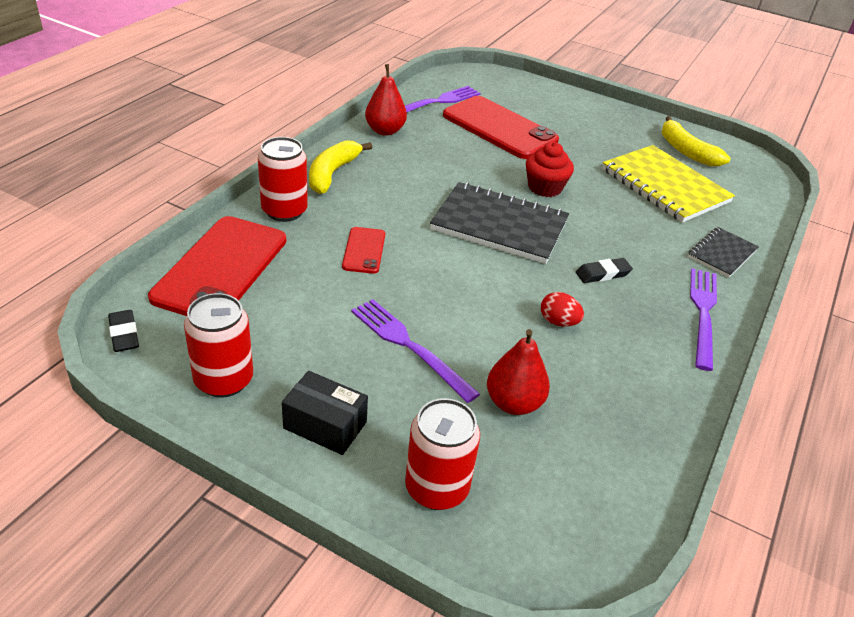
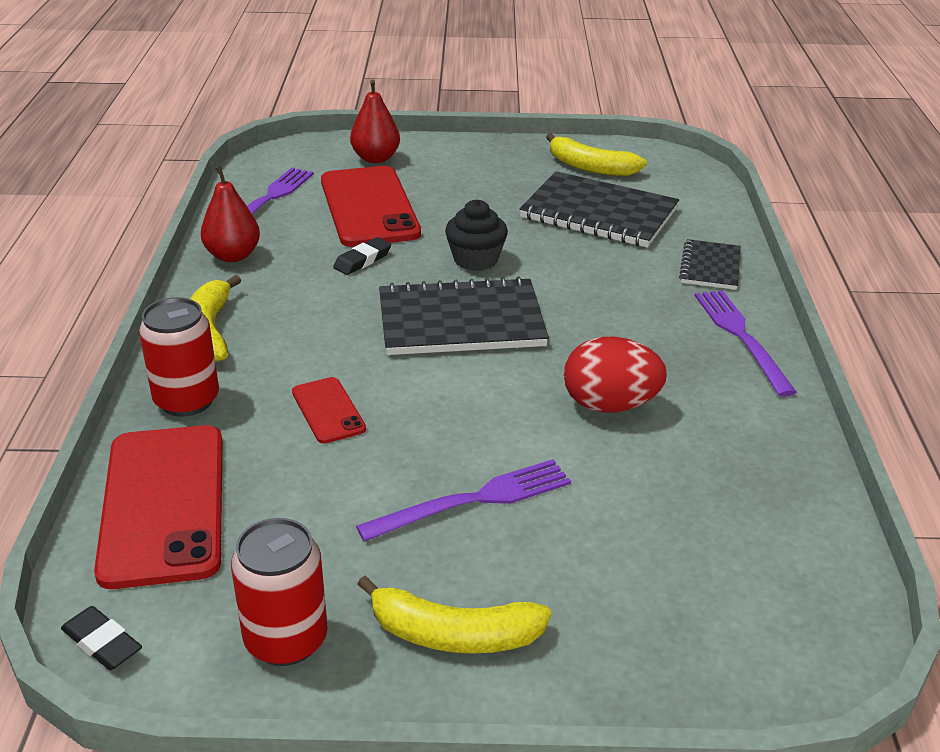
camera: 25 degrees left, 5 degrees down
black box [282,371,368,455] -> yellow banana [357,576,552,654]
purple fork [351,299,480,403] -> purple fork turned 135 degrees clockwise [356,459,571,542]
red can [405,398,480,510] -> none
red phone [443,96,559,159] -> red phone turned 60 degrees clockwise [321,166,421,247]
red pear [487,329,550,415] -> red pear moved to [350,80,400,163]
red cupcake [526,142,574,197] -> black cupcake [445,200,508,271]
red egg [541,292,584,327] -> red egg [564,337,667,413], size x1.80
black eraser [576,258,633,283] -> black eraser moved to [333,237,391,275]
yellow notebook [602,145,735,223] -> black notebook [520,171,679,248]

